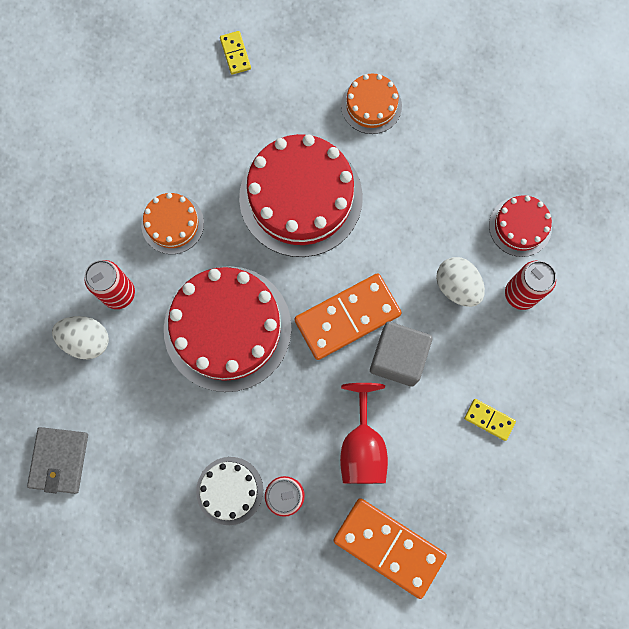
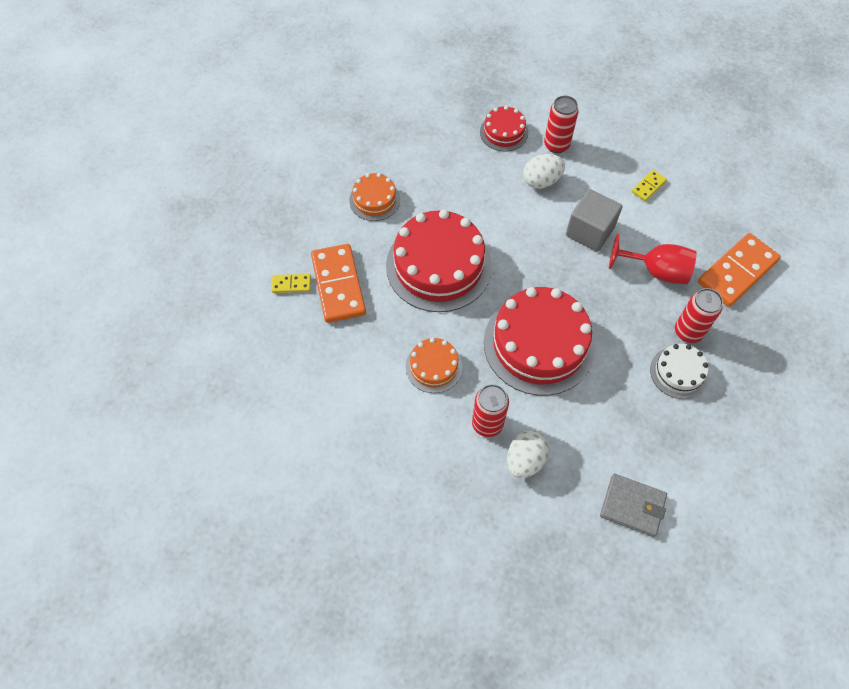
camera: 75 degrees left, 15 degrees down
orange domino [294,273,402,360] -> orange domino moved to [311,244,366,323]

